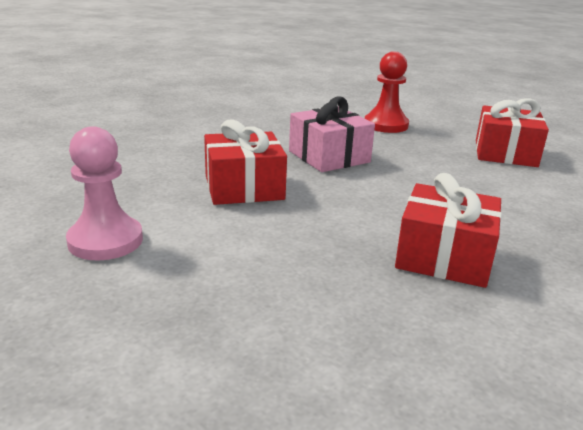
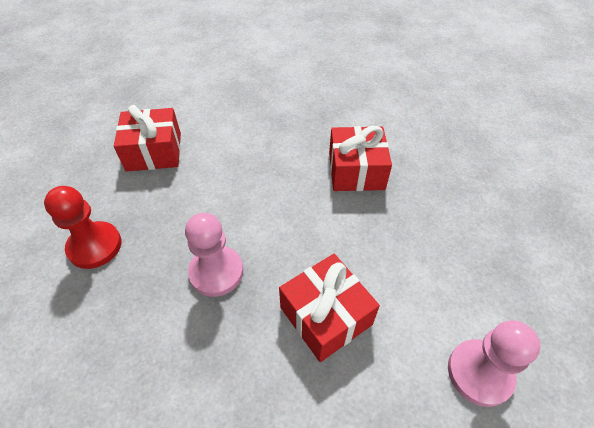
camera: 110 degrees left, 25 degrees up
pink gift [289,96,375,172] -> pink pawn [185,213,243,297]

